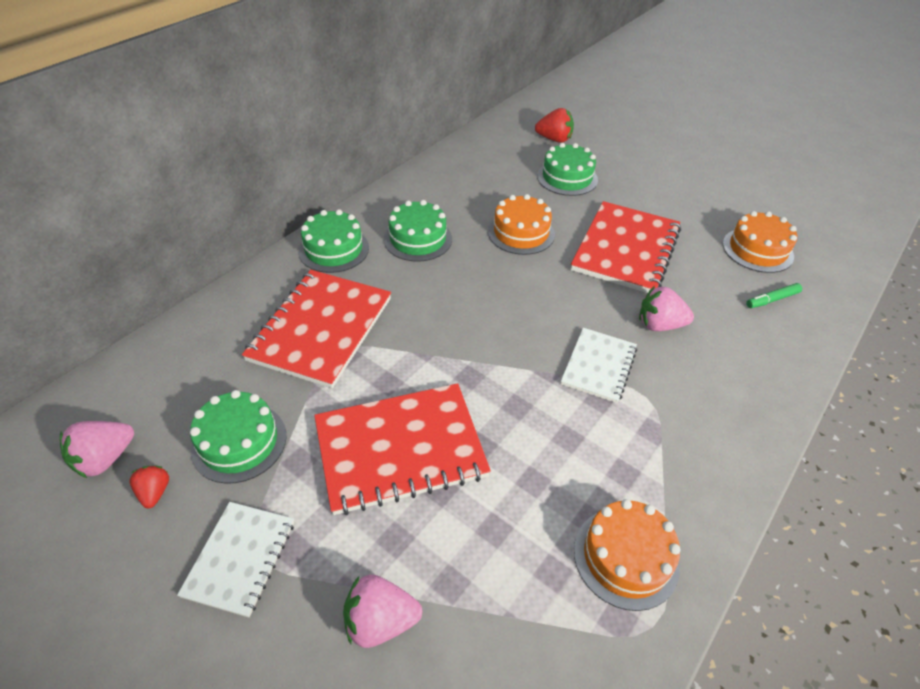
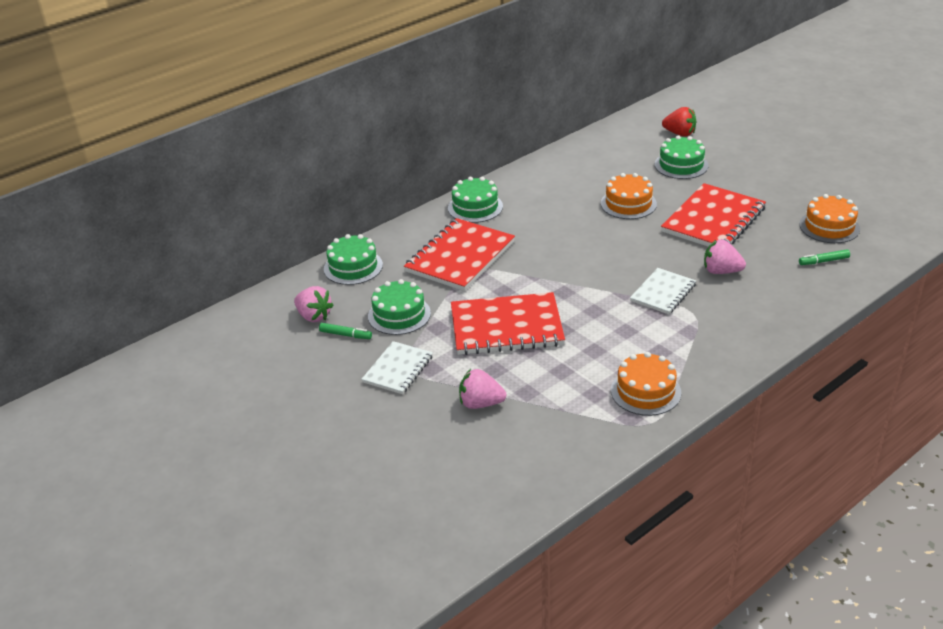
camera: 15 degrees right, 10 degrees down
pink strawberry [60,421,134,478] -> pink strawberry turned 105 degrees counterclockwise [294,286,334,322]
red strawberry [129,466,169,508] -> green marker [319,323,372,339]
green cake [384,200,452,262] -> green cake moved to [324,234,383,285]

